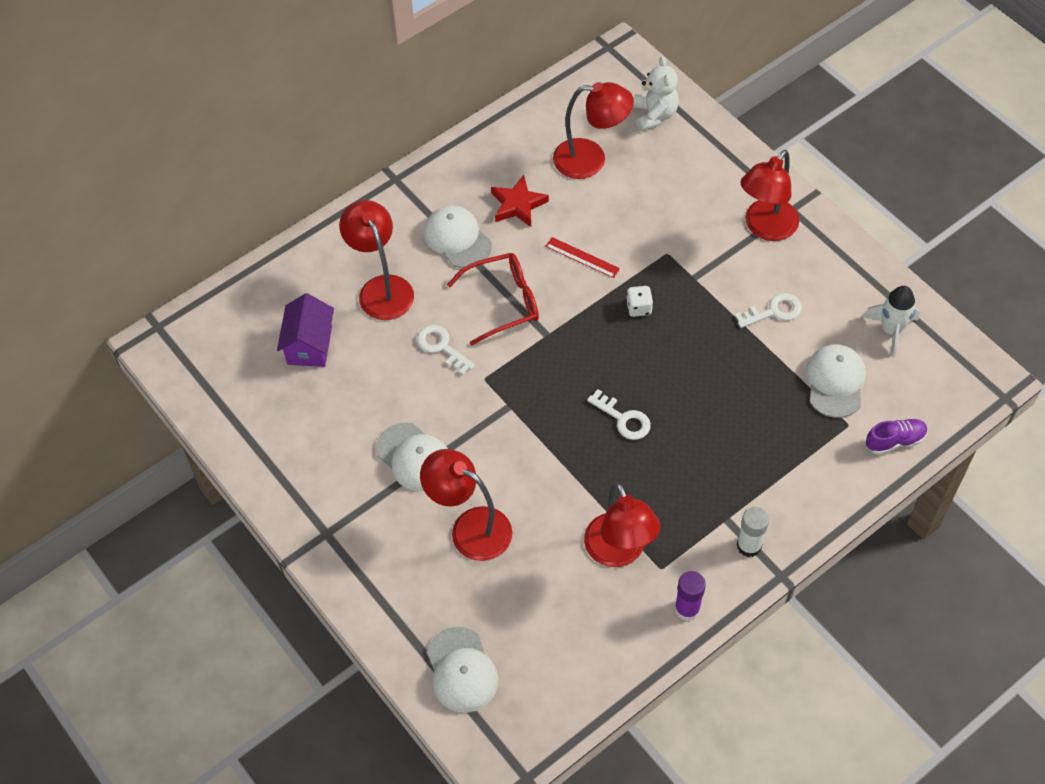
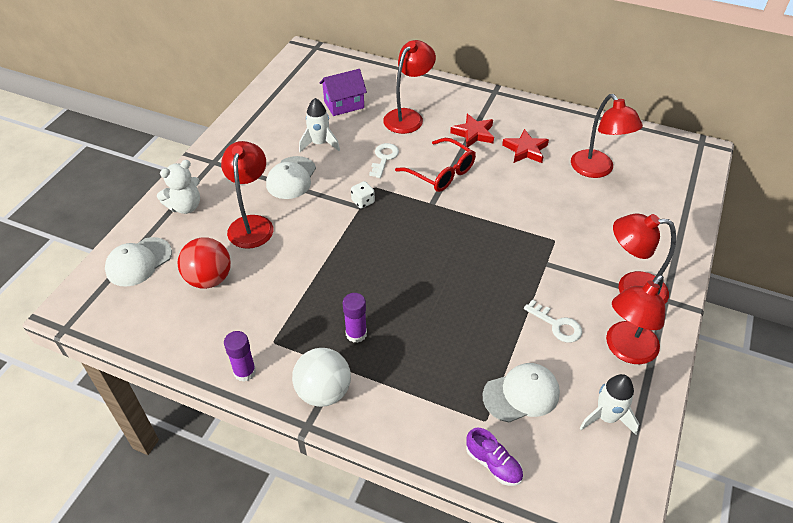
camera: 60 degrees right, 10 degrees down
white cap [424,205,492,268] -> red star [450,114,494,147]
red ruler [545,237,620,278] -> none
red lamp [584,483,661,567] -> red lamp moved to [606,275,665,364]
white key [587,389,651,440] -> none
white dice [626,286,653,317] -> white dice moved to [351,181,375,209]
white teddy bear [633,56,679,131] -> white teddy bear moved to [157,160,200,214]
white glue stick [737,507,769,557] -> white ball [292,348,351,407]
none -> red ball [178,237,231,289]
none -> white rocket [299,98,340,152]
none -> purple glue stick [343,293,367,343]

